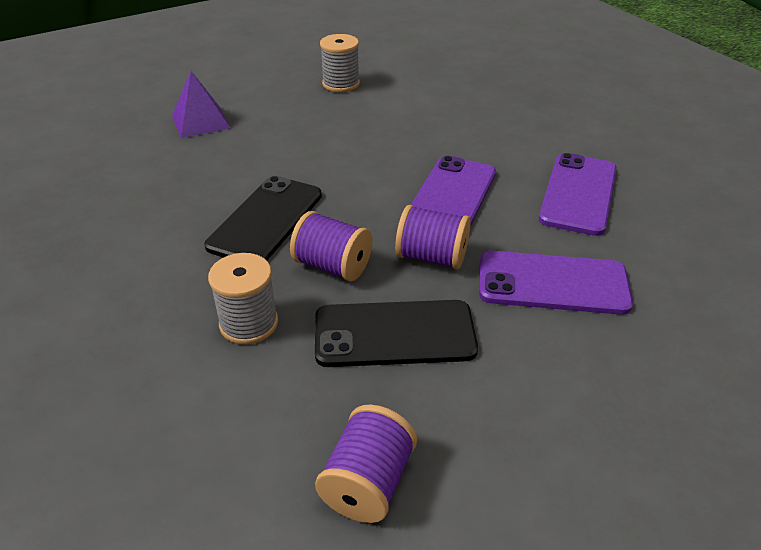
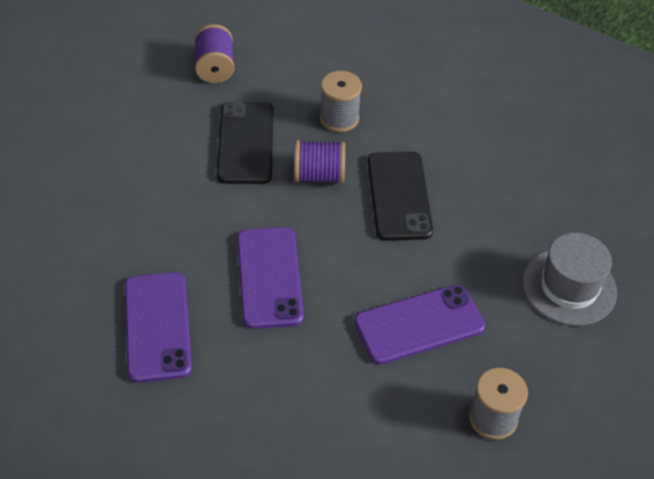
camera: 150 degrees right, 10 degrees up
purple pyramid [172,71,230,138] -> grey hat [523,233,617,326]
black phone [315,300,478,367] -> black phone turned 60 degrees counterclockwise [217,102,273,184]
purple spool [395,205,471,270] -> none
purple phone [479,251,633,315] -> purple phone moved to [354,284,485,365]

